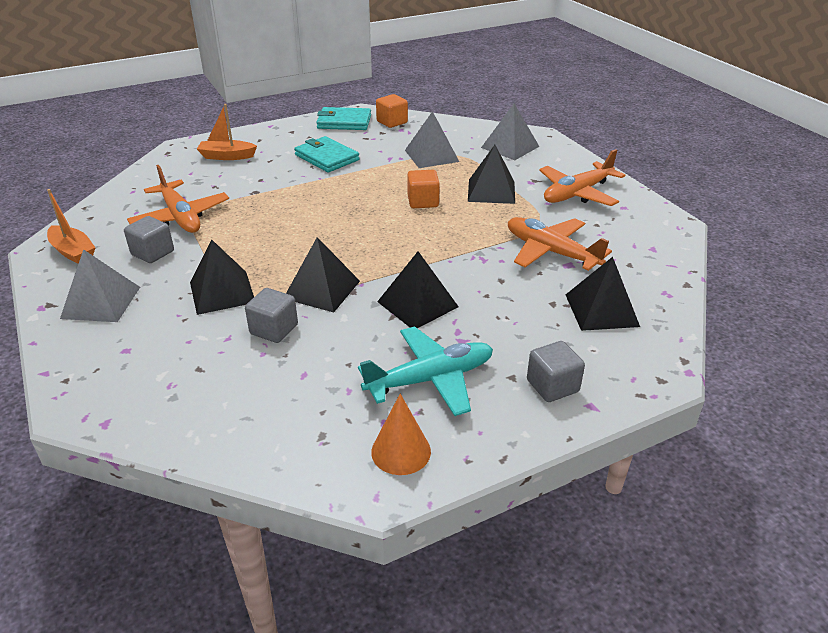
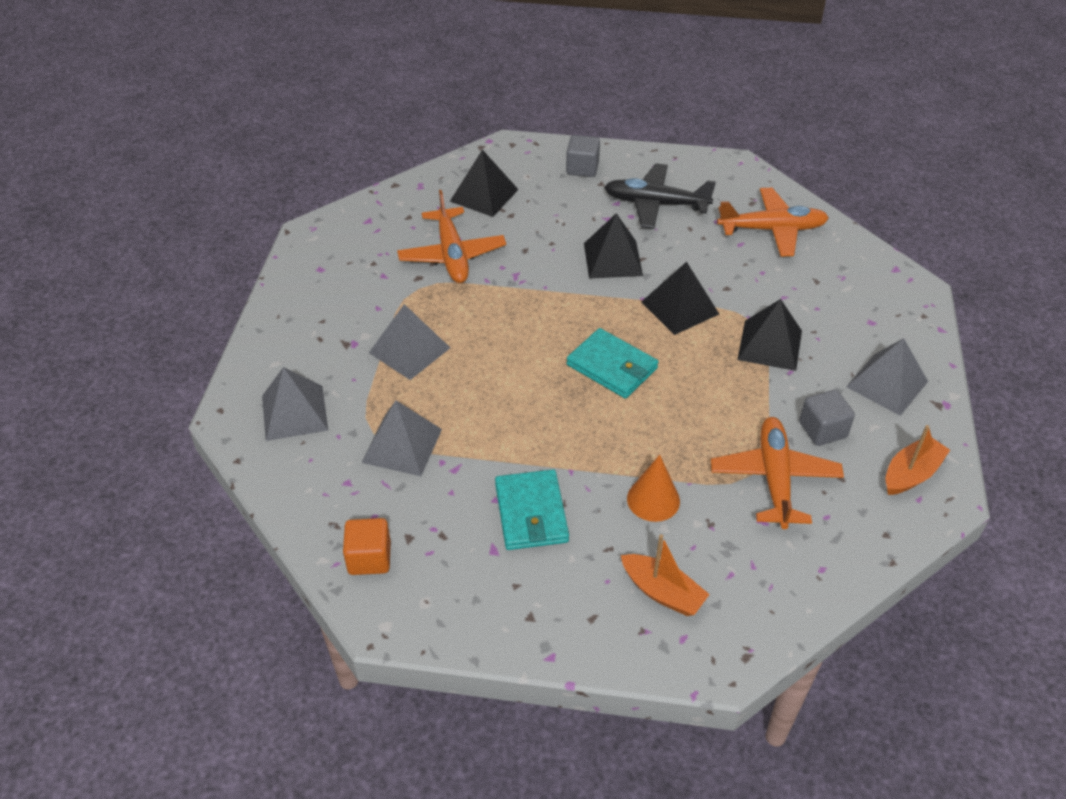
camera: 145 degrees left, 10 degrees up
orange boat [47,189,96,264] -> orange boat turned 60 degrees clockwise [886,425,950,495]
grey cube [245,288,298,343] -> none
turquoise wallet [316,107,371,130] -> turquoise wallet moved to [567,328,659,399]
turquoise plane [358,326,493,416] -> black plane [604,163,716,229]
orange cone [371,394,431,475] -> orange cone moved to [627,455,680,522]
orange cube [407,170,440,208] -> none
black pyramid [468,145,515,204] -> grey pyramid [369,304,450,380]
orange plane [539,149,625,206] -> orange plane moved to [717,188,829,257]

